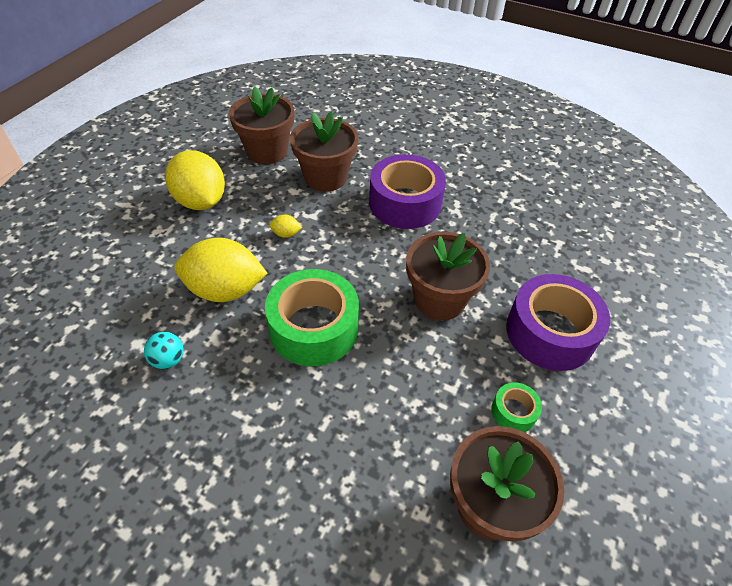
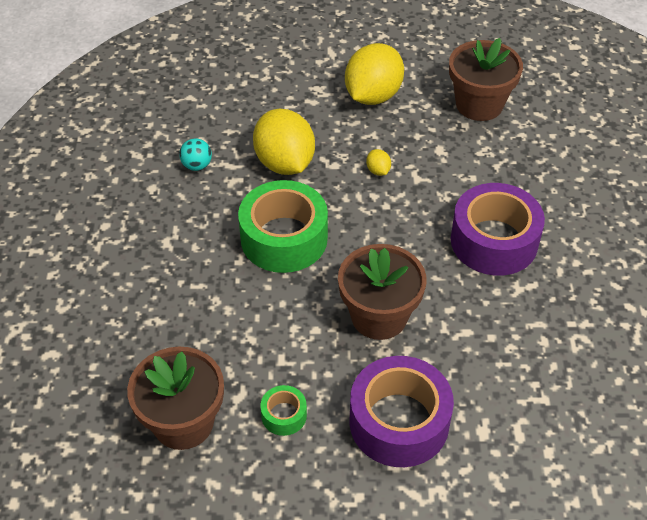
camera: 65 degrees right, 0 degrees up
brown flower pot [290,111,358,192] -> none

